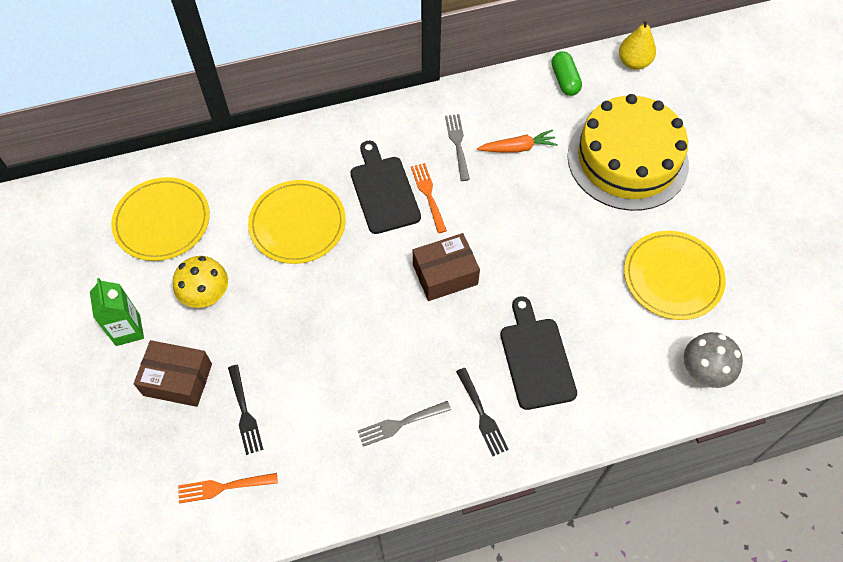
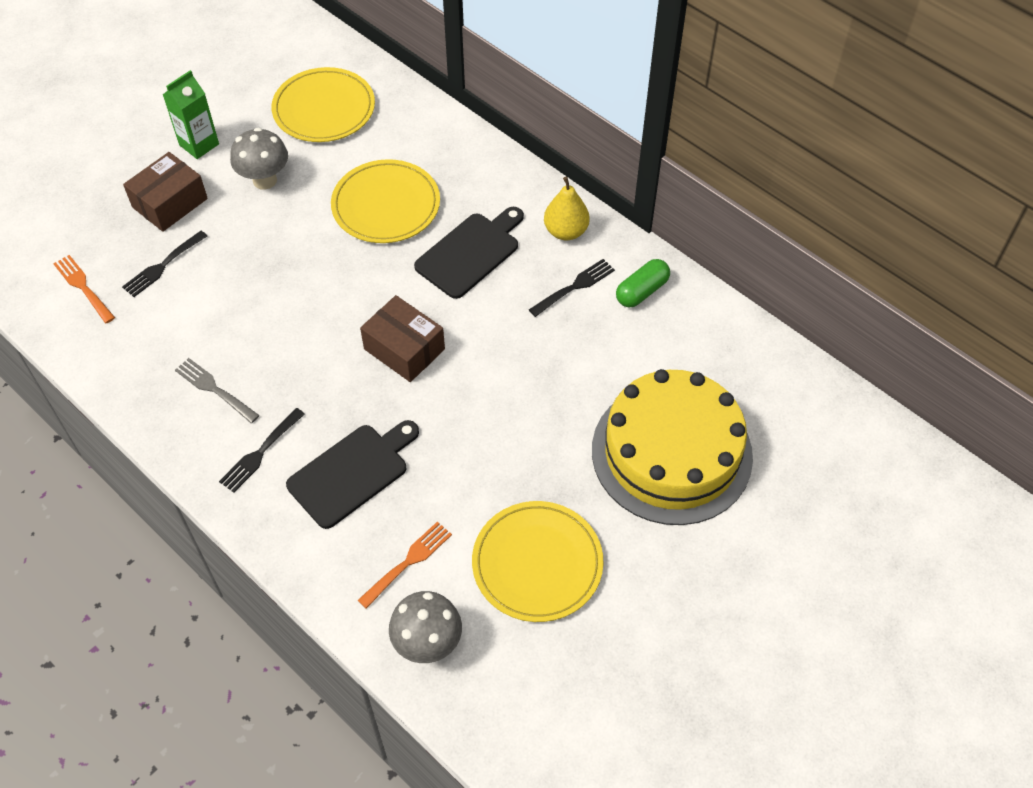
camera: 60 degrees right, 5 degrees down
brown box [134,340,212,407] -> brown box turned 60 degrees clockwise [123,152,208,232]
yellow mushroom [173,256,228,308] -> grey mushroom [230,127,288,190]
orange fork [411,163,447,233] -> orange fork moved to [357,522,452,609]
grey fork [445,114,470,181] -> black fork [529,259,615,317]
orange carrot [477,130,558,152] -> none
green capsule [552,51,582,96] -> green capsule moved to [616,259,670,307]
yellow pear [619,19,656,70] -> yellow pear moved to [544,177,590,240]

